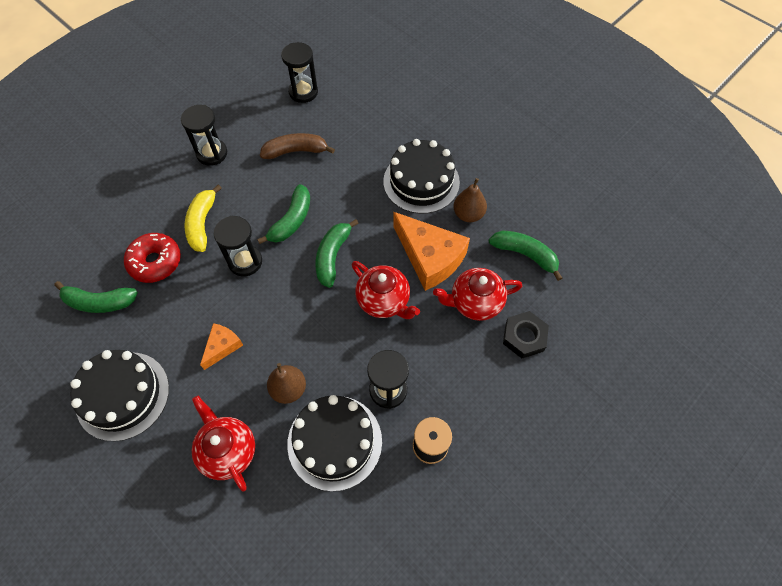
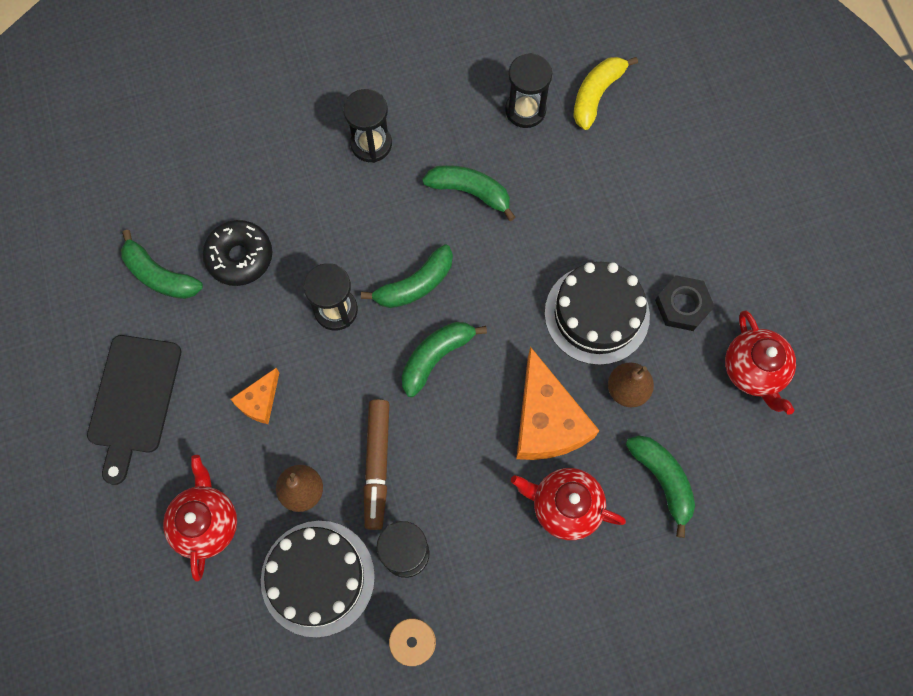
camera: 30 degrees right, 10 degrees up
black cake [70,350,169,441] -> black cutting board [87,335,181,485]
red donut [124,233,181,283] -> black donut [203,220,272,286]
yellow banana [185,184,222,252] -> yellow banana moved to [573,57,638,130]
orange cheese [200,323,243,370] -> orange cheese turned 150 degrees clockwise [231,368,280,424]
brown banana [260,133,335,159] -> green banana [422,165,515,221]
red teapot [352,261,420,319] -> red teapot moved to [725,311,796,415]
black nut [503,311,549,358] -> black nut moved to [655,275,714,331]
none -> brown marker [363,399,389,530]

